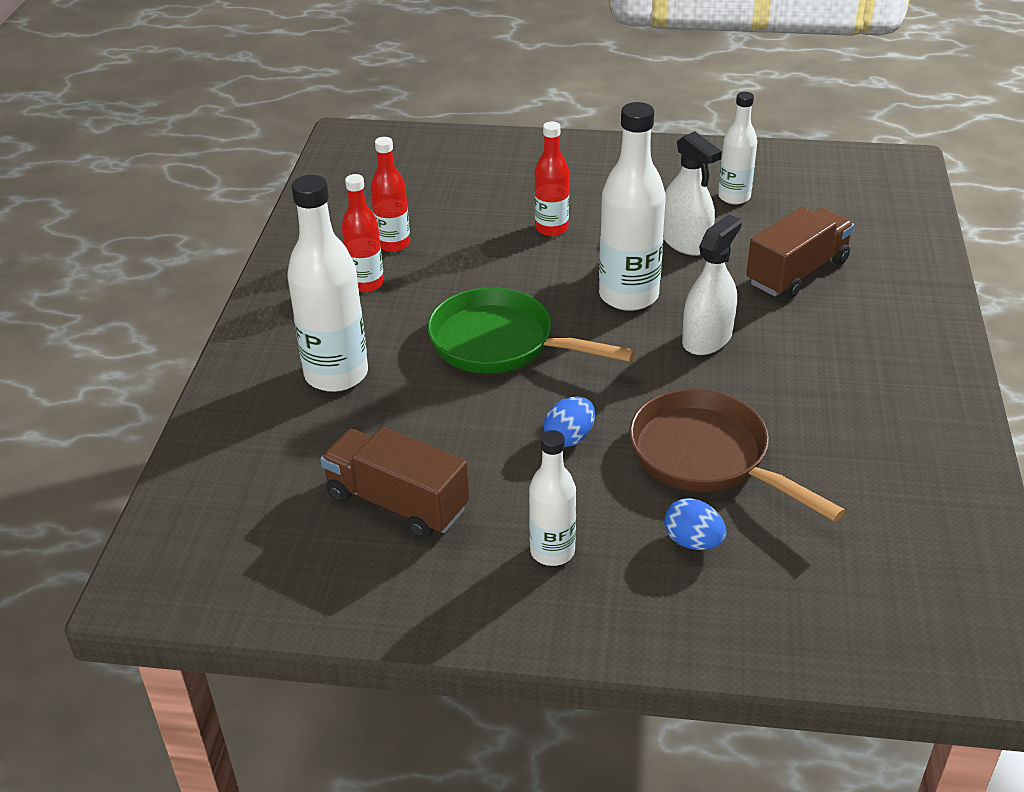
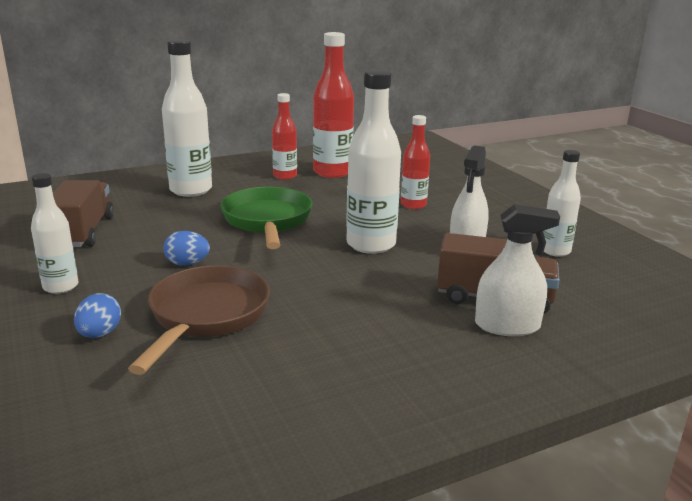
camera: 55 degrees right, 15 degrees down
red bottle [371,137,410,252] -> red bottle [313,32,354,178], size x1.67
white spray bottle [682,214,742,355] -> white spray bottle moved to [475,204,560,336]

